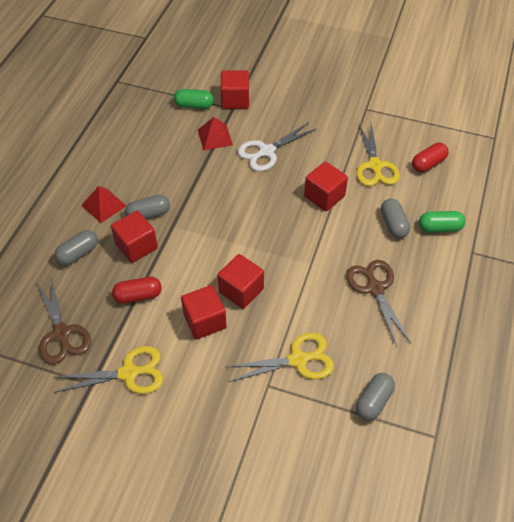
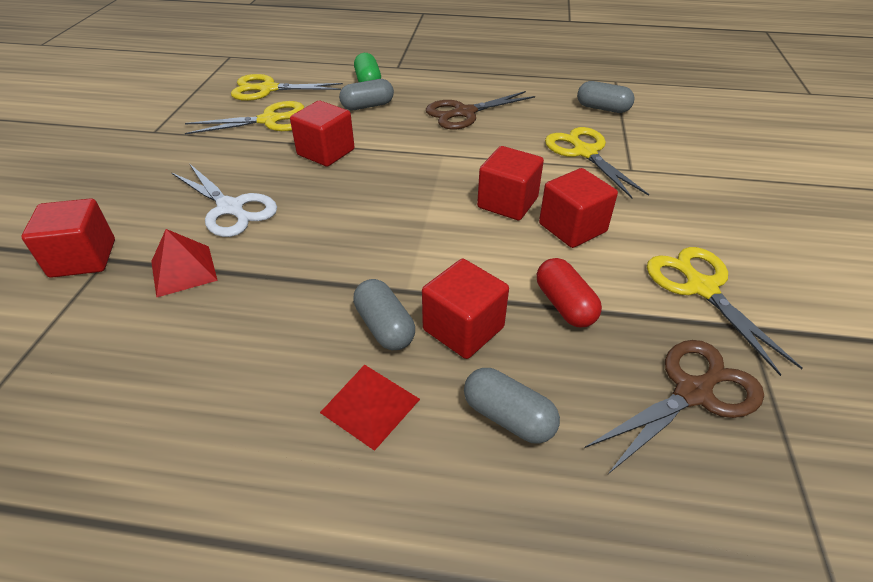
camera: 100 degrees left, 10 degrees down
green capsule [174,89,214,109] -> none
red capsule [412,143,449,172] -> yellow scissors [231,74,343,101]

